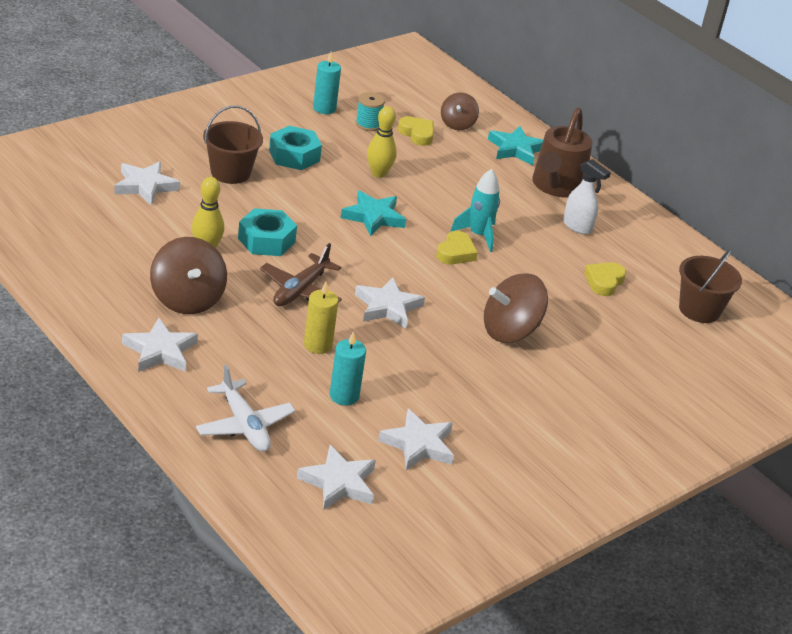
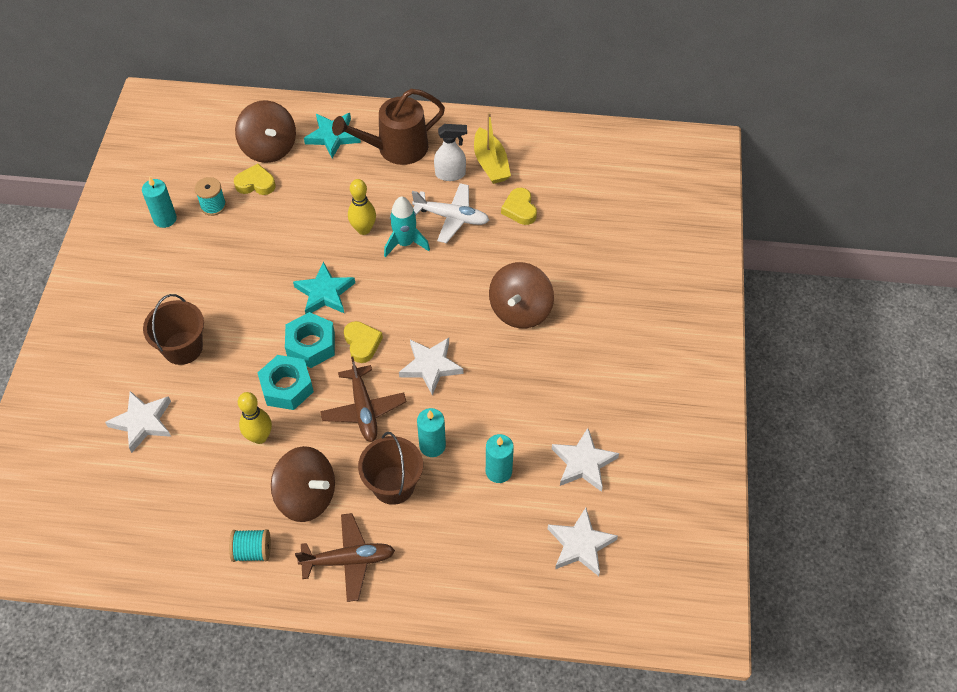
camera: 40 degrees left, 20 degrees up
white star [122,318,198,372] -> brown plane [295,513,395,602]
white plane [196,365,295,452] -> white plane moved to [412,183,489,243]
turquoise nut [269,126,322,170] -> turquoise nut moved to [285,312,335,368]
yellow candle [304,282,339,354] -> turquoise candle [417,408,446,457]
yellow bowling pin [367,106,397,178] -> yellow bowling pin moved to [348,179,376,235]
yellow heart [436,231,478,264] -> yellow heart moved to [344,321,383,363]
brown spinning top [441,92,479,130] -> brown spinning top [235,100,296,163], size x1.64
brown watering can [532,107,593,197] -> brown watering can turned 90 degrees clockwise [332,89,445,165]
brown bucket [679,248,742,323] -> brown bucket moved to [358,432,423,505]
none -> turquoise spool [229,529,271,562]
none -> yellow boat [474,112,511,184]

